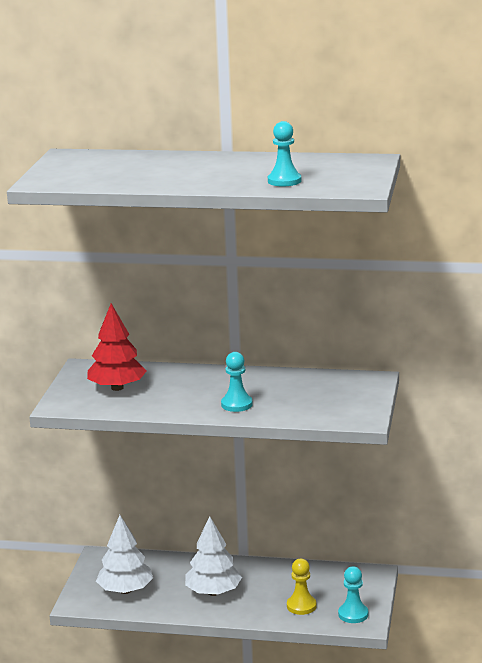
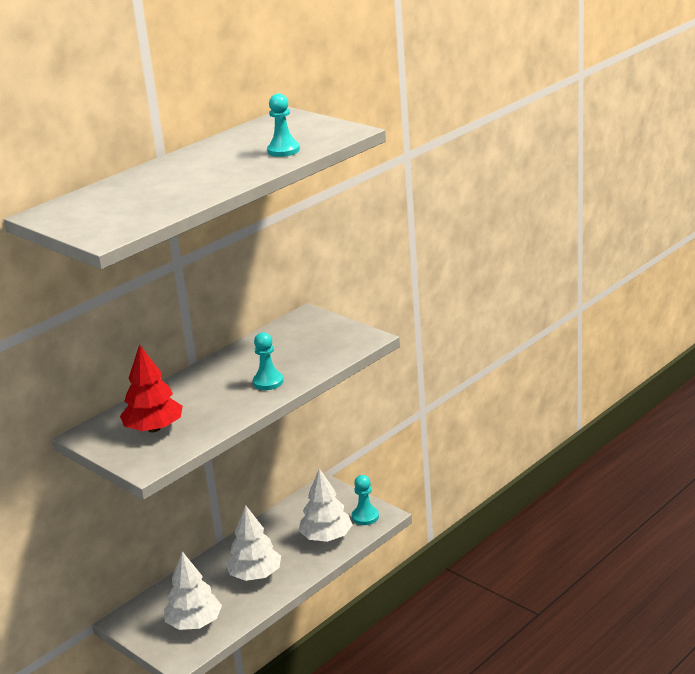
camera: 55 degrees left, 5 degrees up
yellow pawn [287,559,317,615] -> white tree [299,468,353,542]

